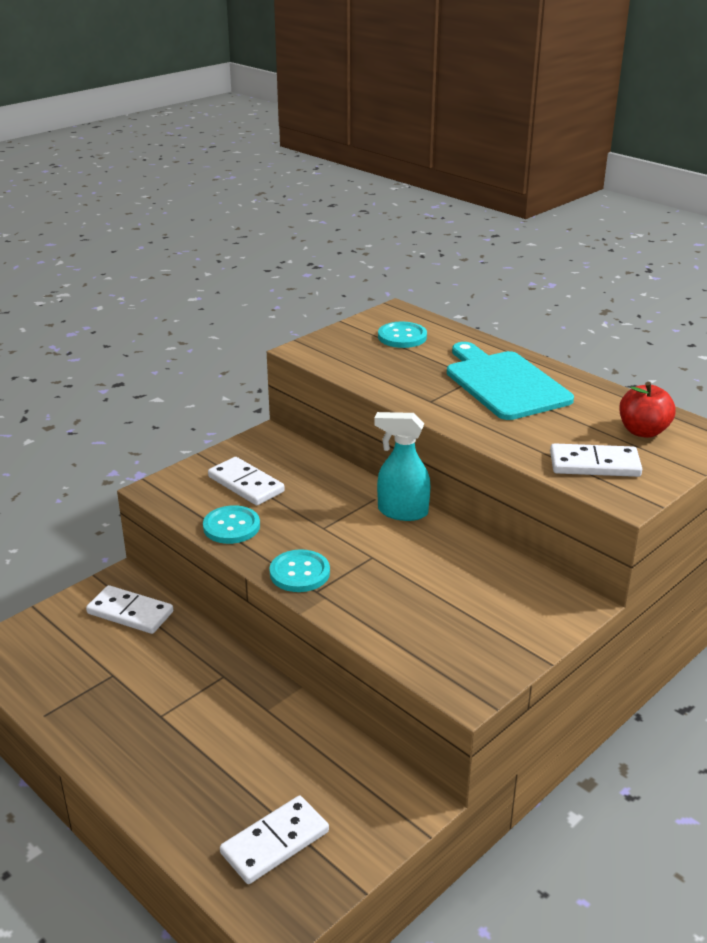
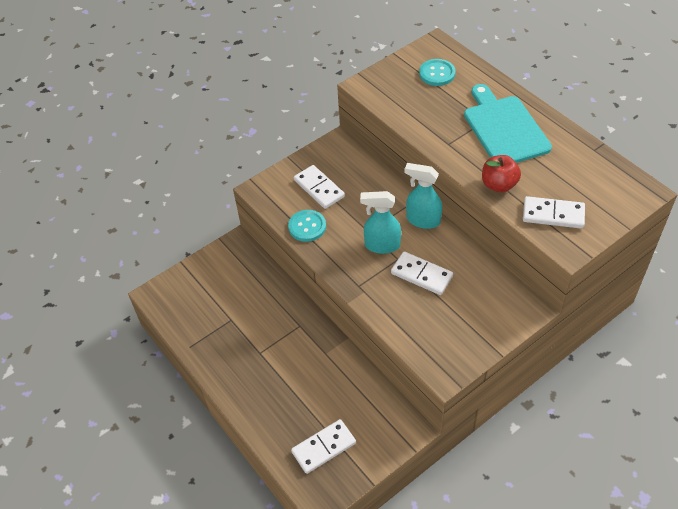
camera: 10 degrees right, 20 degrees up
white domino [86,585,173,634] -> white domino moved to [391,251,453,295]
turquoise button [269,549,330,592] -> none
red apple [619,382,676,438] -> red apple moved to [482,155,521,192]
none -> turquoise spray bottle [360,191,401,254]

